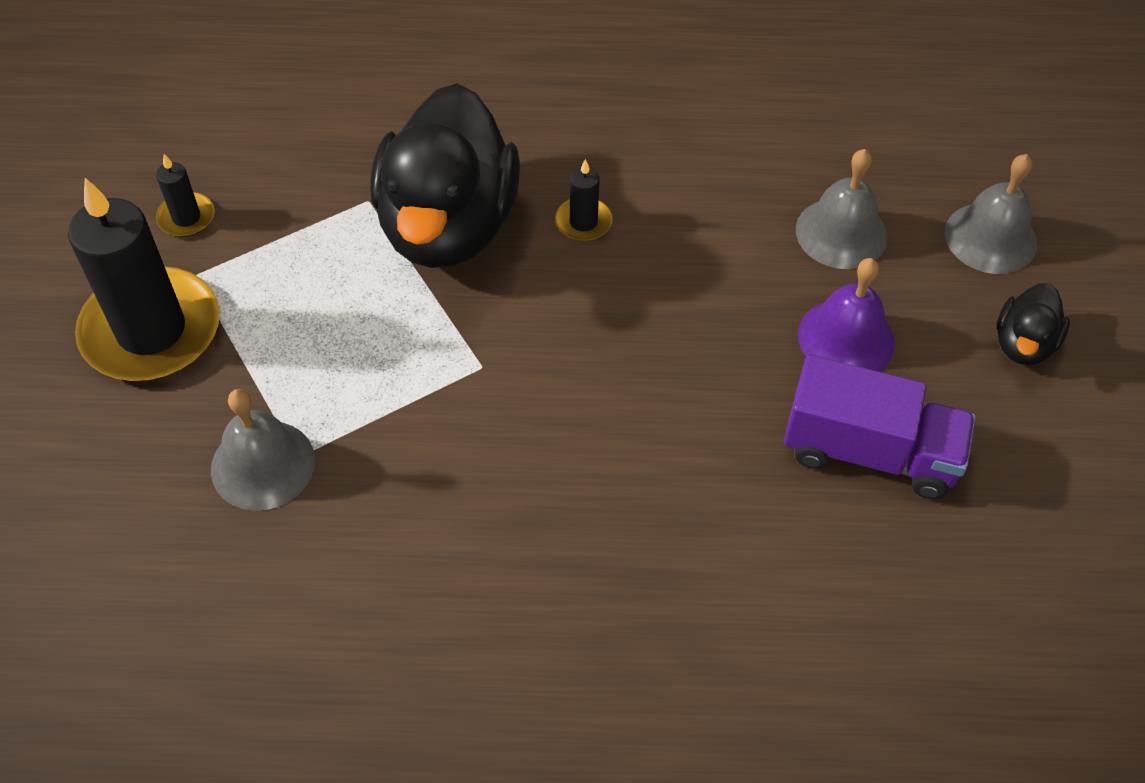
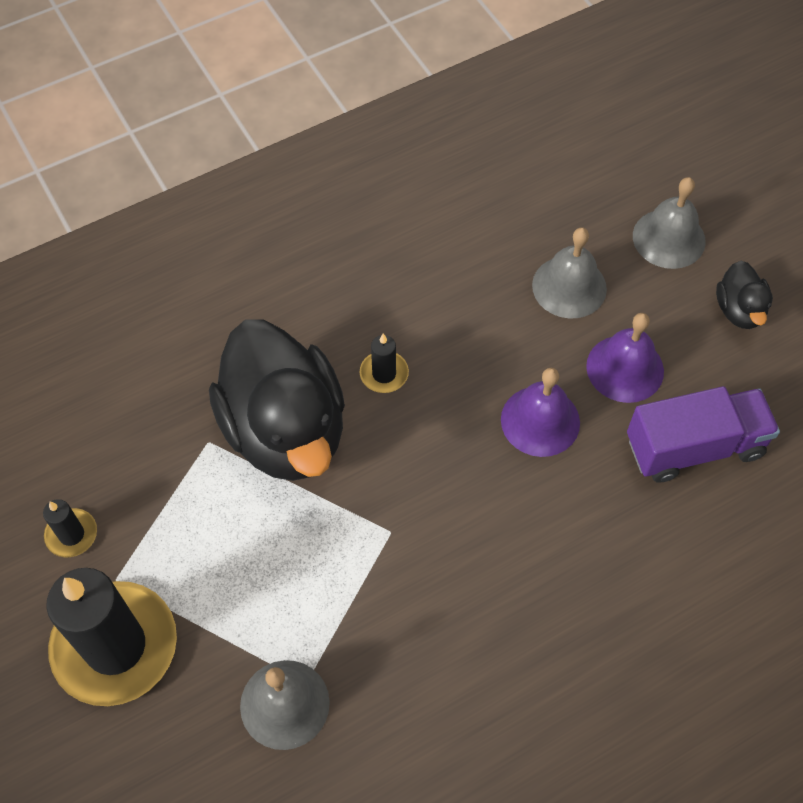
camera: 30 degrees left, 5 degrees up
none -> purple bell [501,368,580,457]

